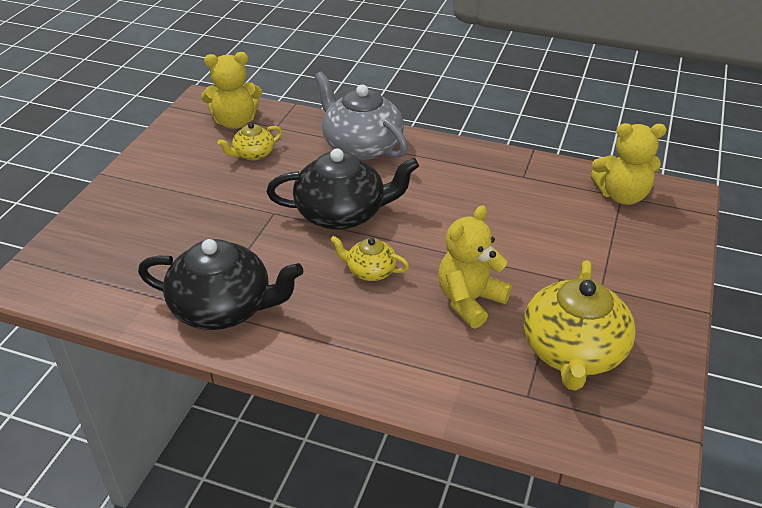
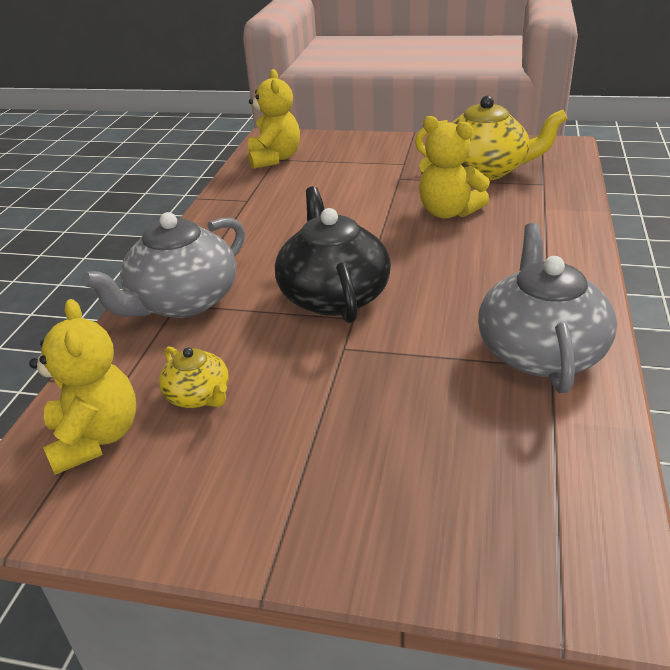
camera: 95 degrees left, 5 degrees down
black teapot [138,239,303,330] -> grey teapot [478,223,617,393]
yellow teapot [330,236,409,281] -> none

